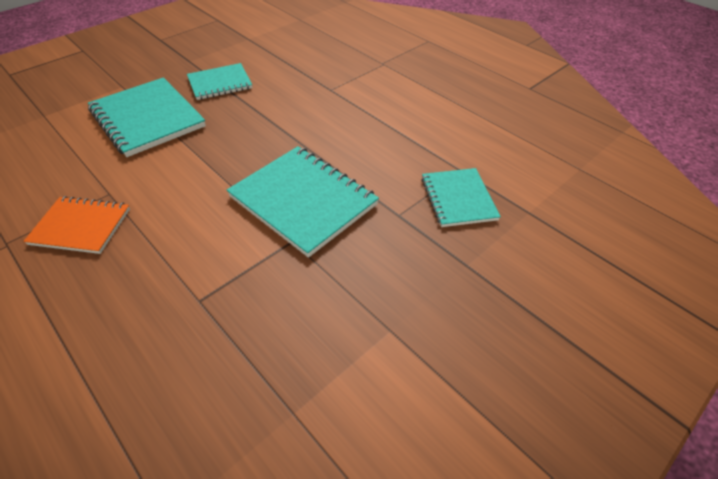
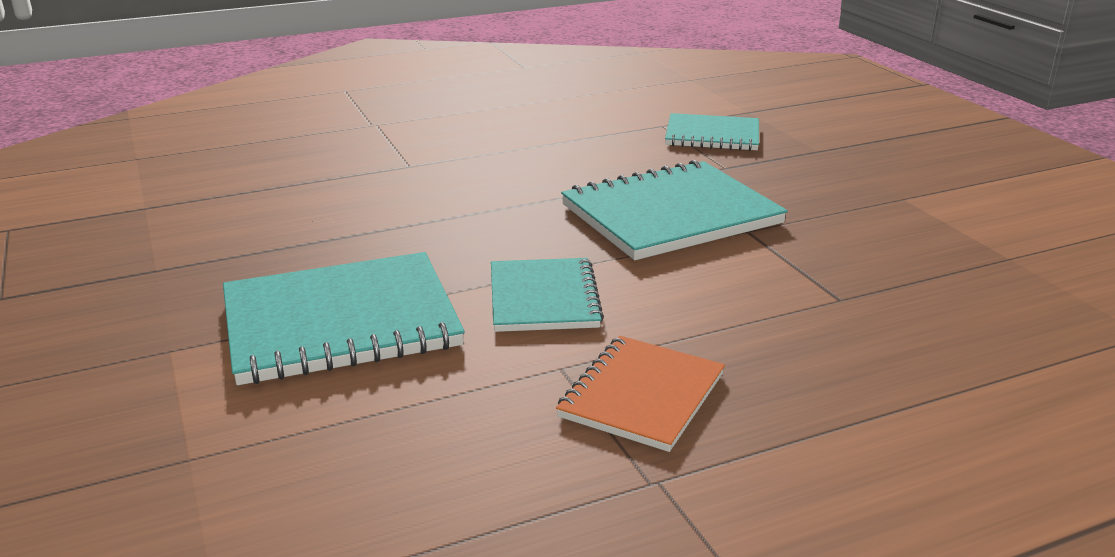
camera: 70 degrees left, 20 degrees down
turquoise notebook [187,63,253,100] -> turquoise notebook moved to [491,258,604,332]

